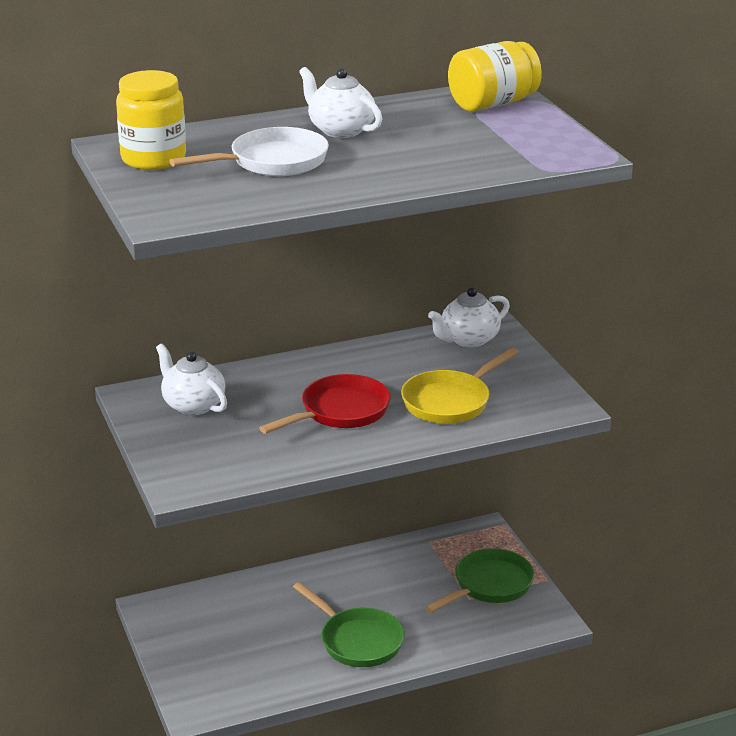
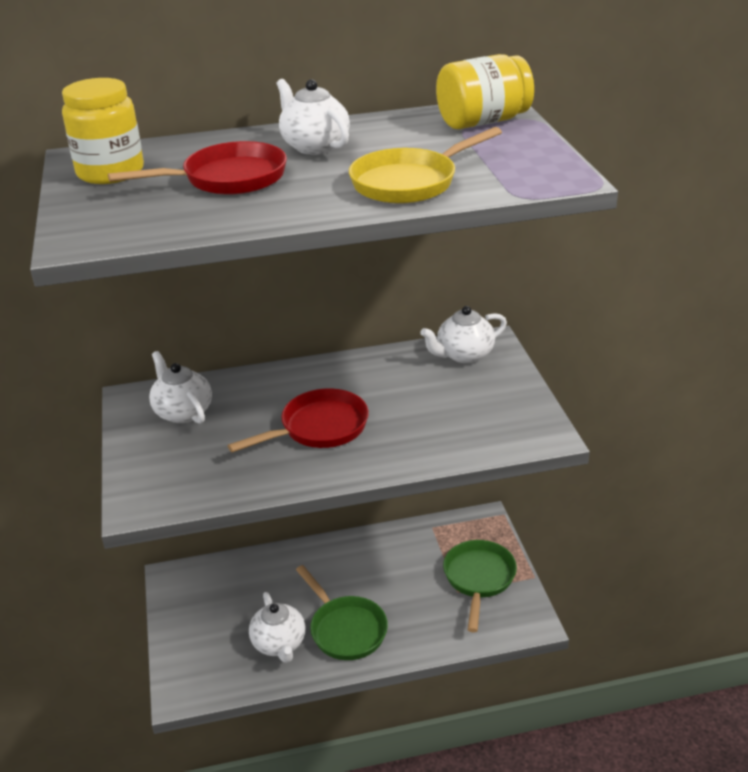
camera: 10 degrees right, 5 degrees up
white pan [170,127,329,176] -> red pan [108,141,287,195]
yellow pan [401,347,519,424] -> yellow pan moved to [349,127,502,204]
green pan [425,548,535,613] -> green pan turned 45 degrees counterclockwise [443,540,517,632]
none -> white teapot [249,592,306,663]

